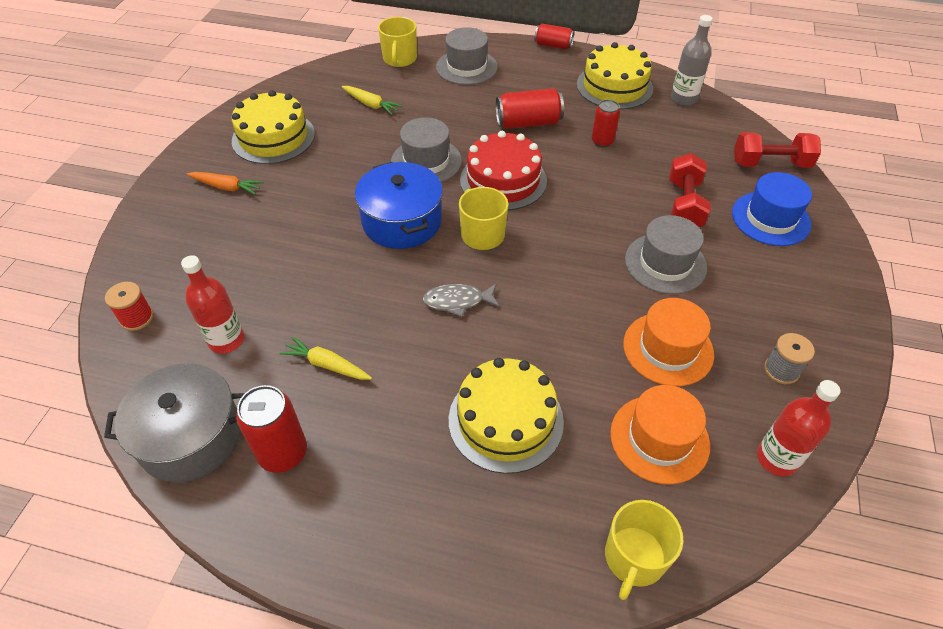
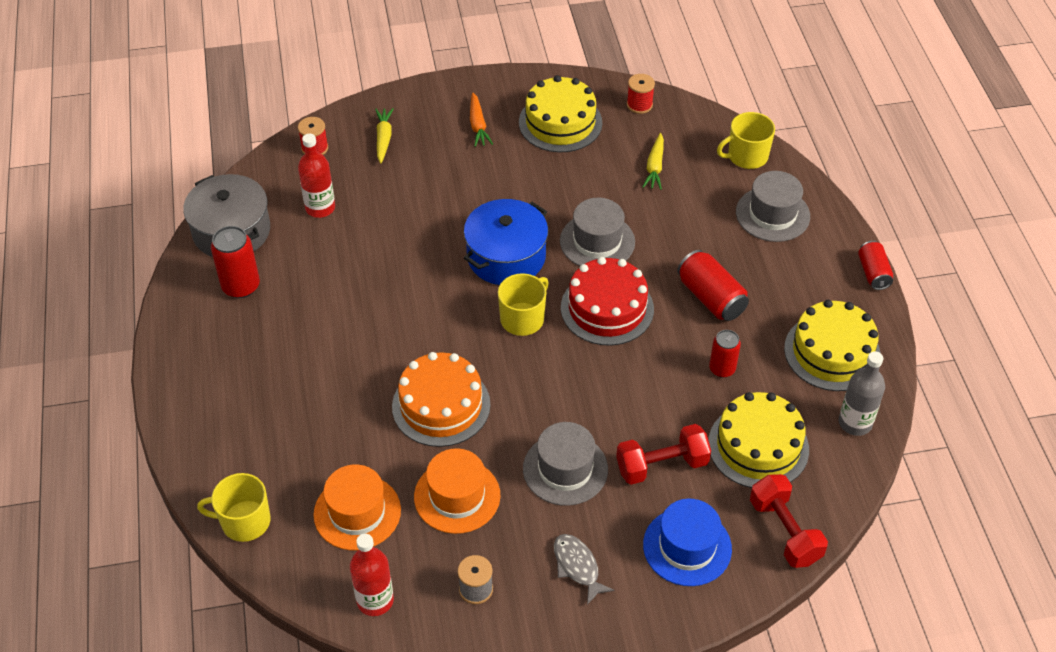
camera: 65 degrees right, 0 degrees up
yellow carrot [279,336,372,380] -> yellow carrot moved to [375,108,393,163]
grey fish [422,284,500,317] -> grey fish moved to [554,534,614,605]
yellow cake [449,358,564,474] -> yellow cake moved to [708,392,809,488]
none -> orange cake [392,352,491,447]
none -> red spool [627,74,655,114]

